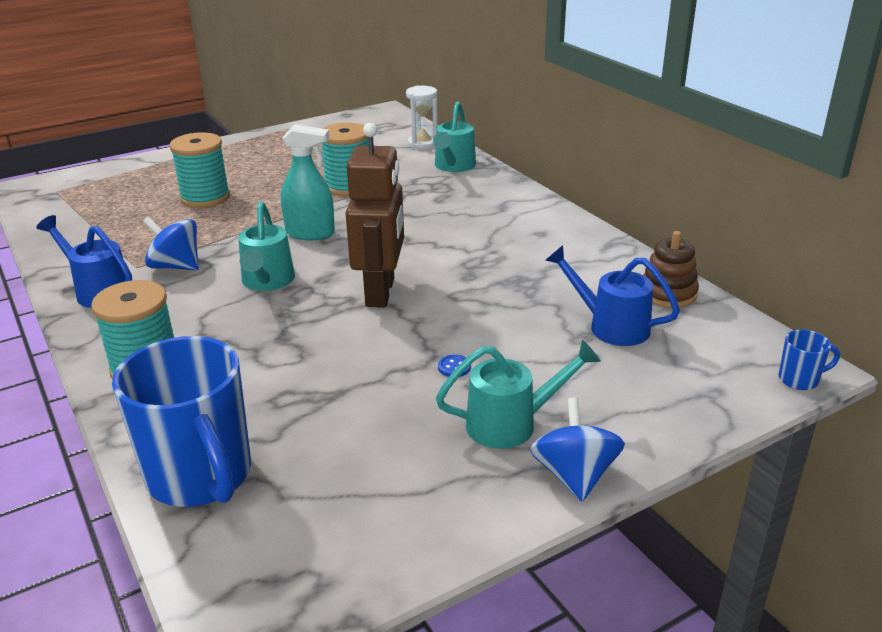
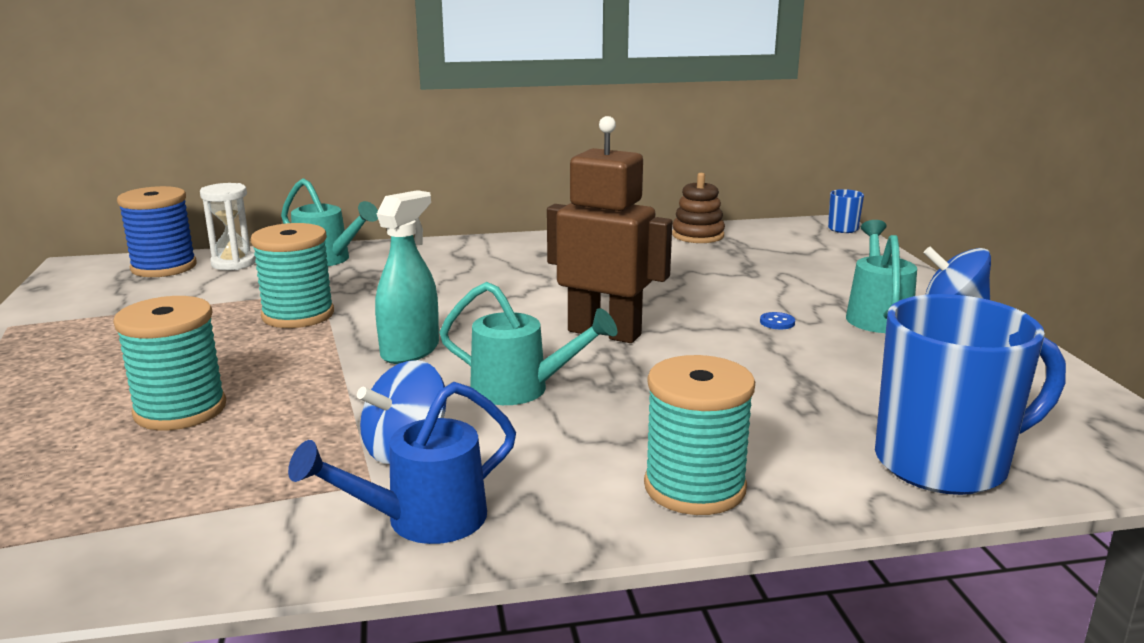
camera: 70 degrees left, 10 degrees down
blue watering can [545,245,680,346] -> none
none -> blue spool [117,186,197,277]

